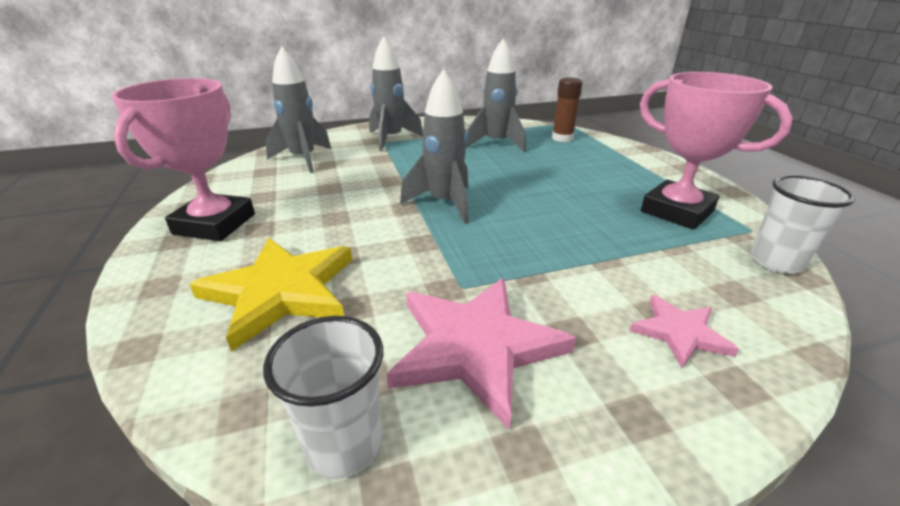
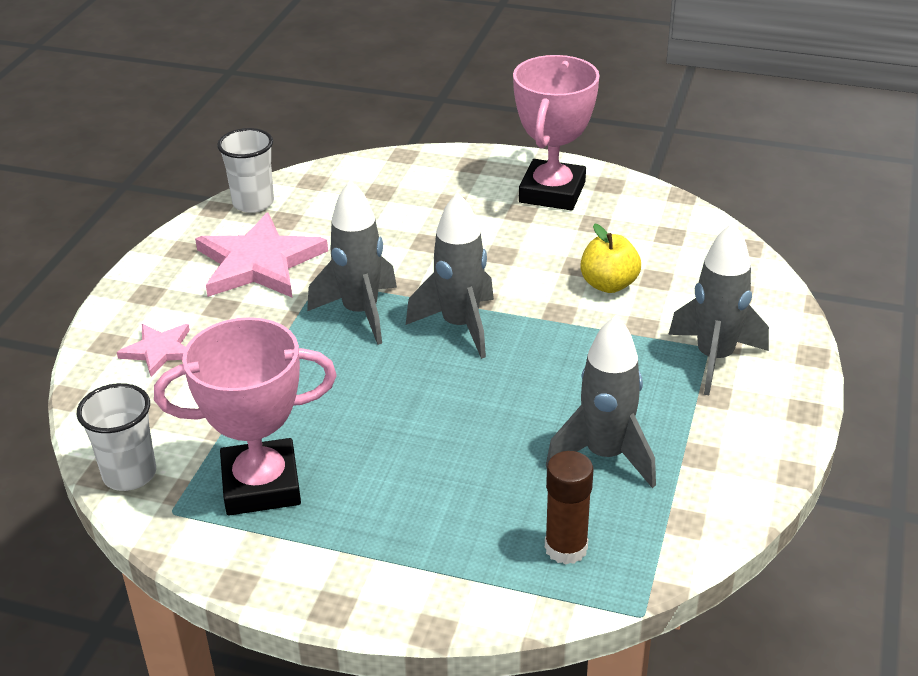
camera: 125 degrees right, 5 degrees up
pink trophy [112,78,255,241] -> pink trophy turned 60 degrees clockwise [513,55,600,210]
yellow star [189,238,352,352] -> none
grey rocket [265,46,331,173] -> grey rocket moved to [307,181,397,345]
none -> yellow apple [581,224,641,293]

